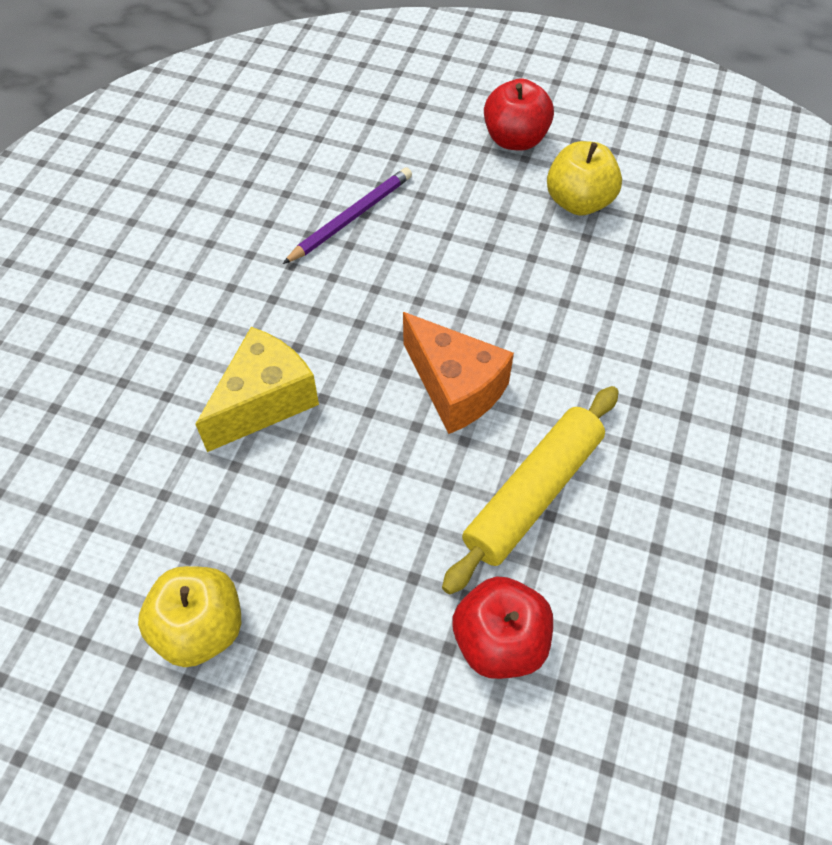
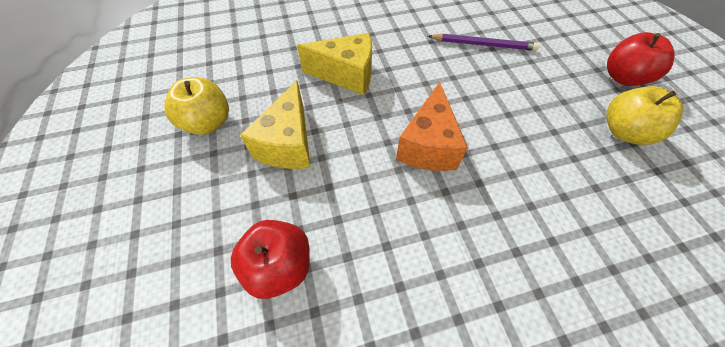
camera: 55 degrees right, 0 degrees up
yellow rolling pin [442,386,619,595] -> none
none -> yellow cheese [240,80,311,169]

